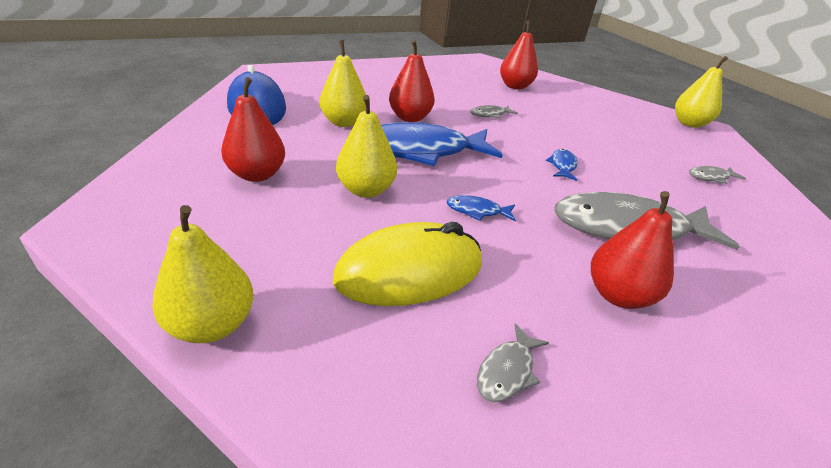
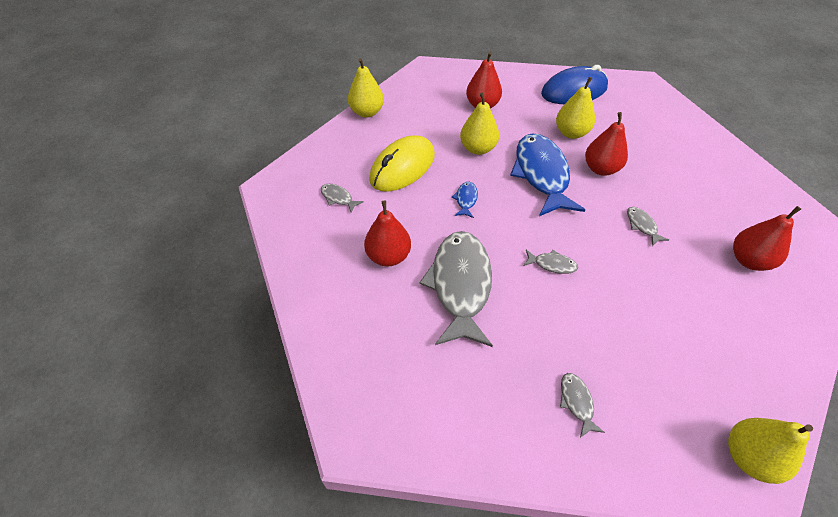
camera: 95 degrees right, 15 degrees up
yellow mouse [333,222,482,306] -> yellow mouse turned 60 degrees clockwise [369,135,435,192]
blue fish [546,149,577,181] -> grey fish [523,250,578,274]

